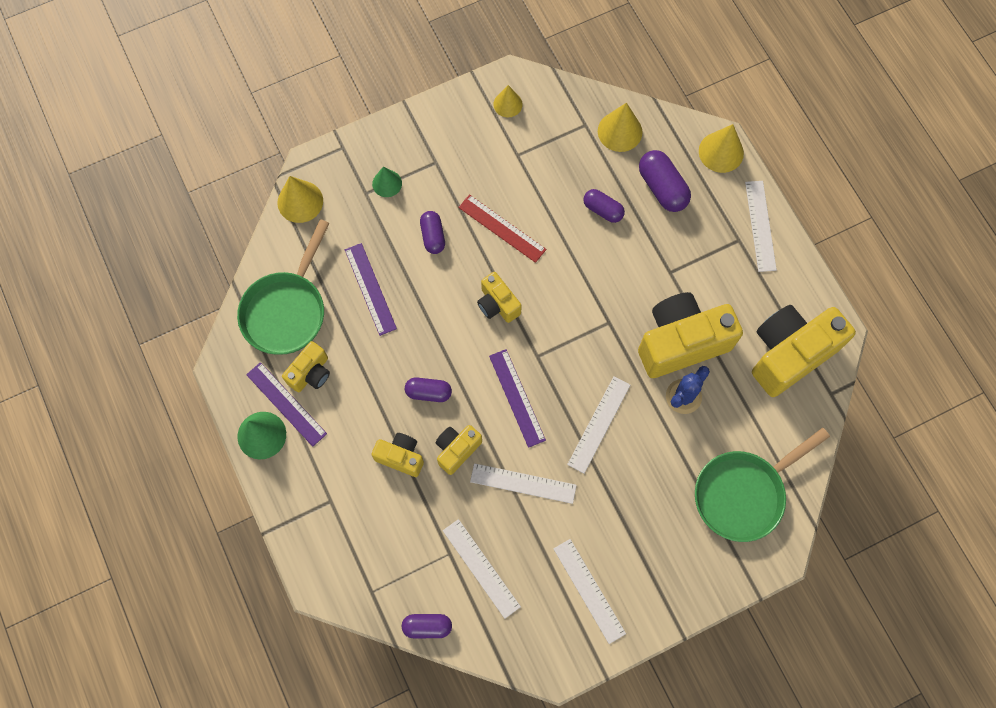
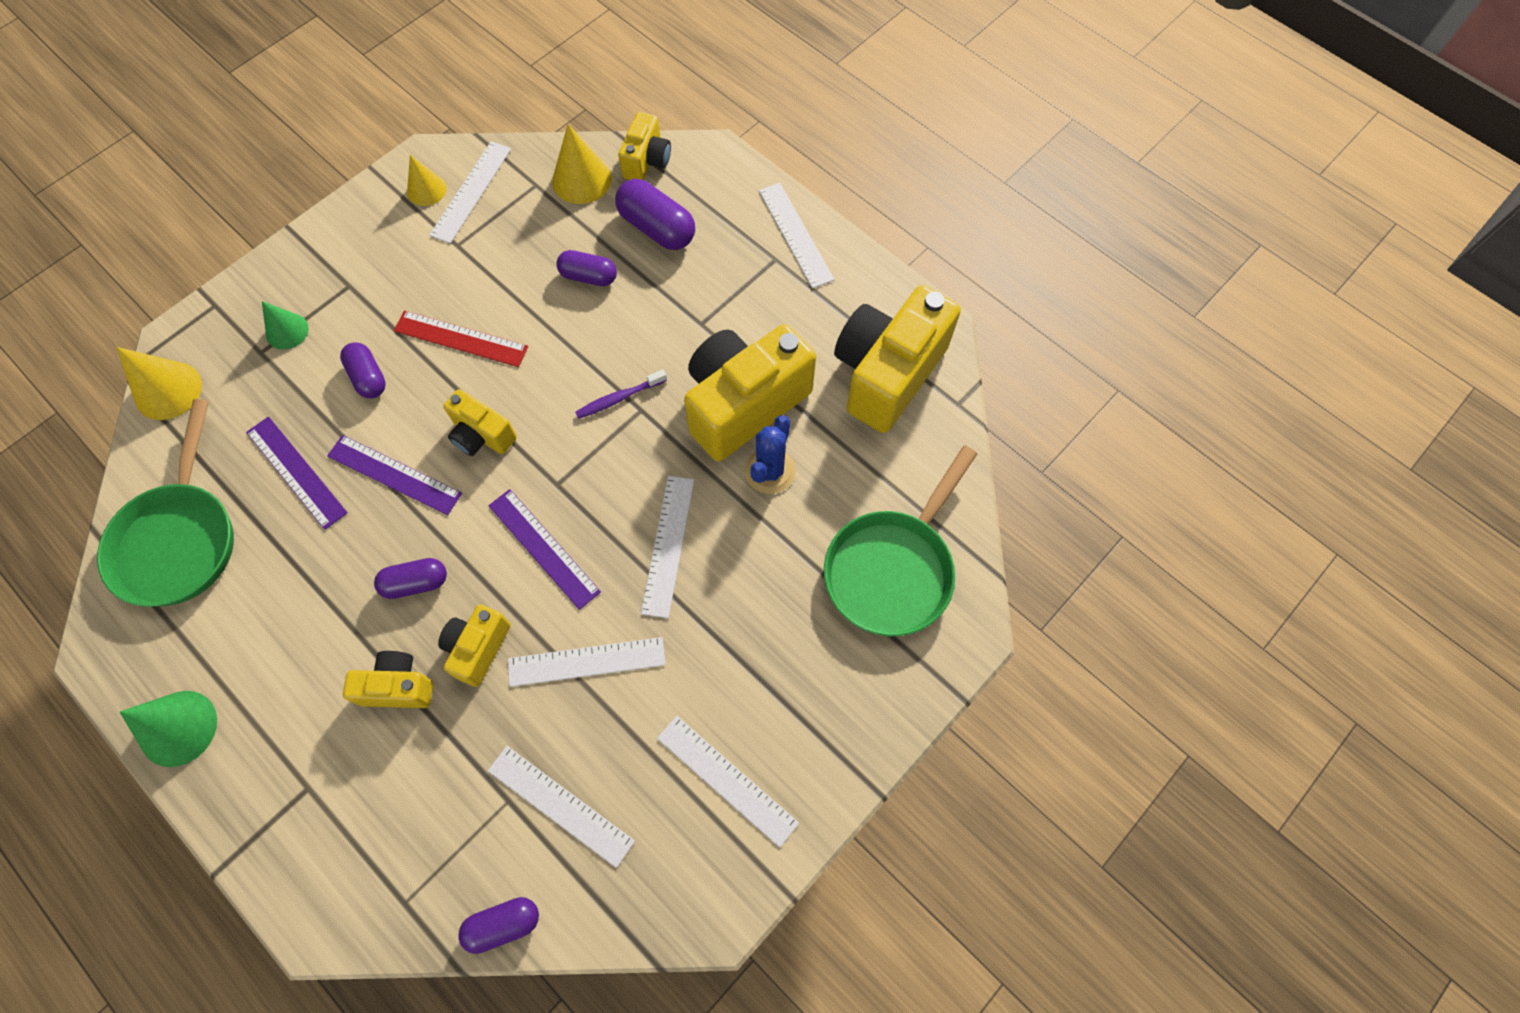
camera: 20 degrees left, 5 degrees down
purple ruler [246,362,327,447] -> purple ruler moved to [327,435,462,515]
yellow camera [282,341,330,392] -> yellow camera moved to [618,112,671,180]
yellow cone [699,124,744,173] -> none
none -> white ruler [429,141,511,243]
none -> purple toothbrush [575,369,667,419]

